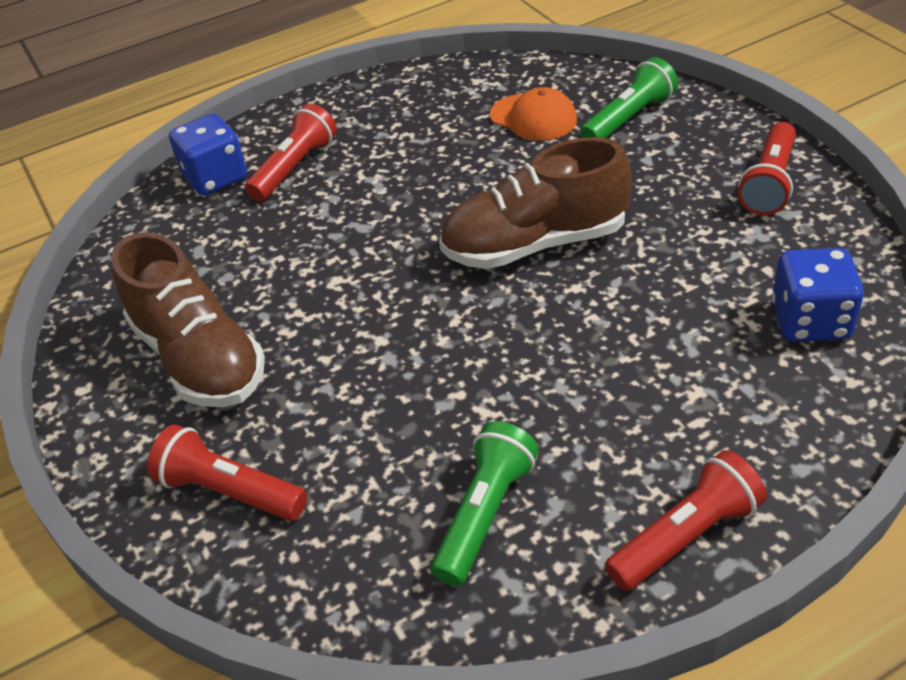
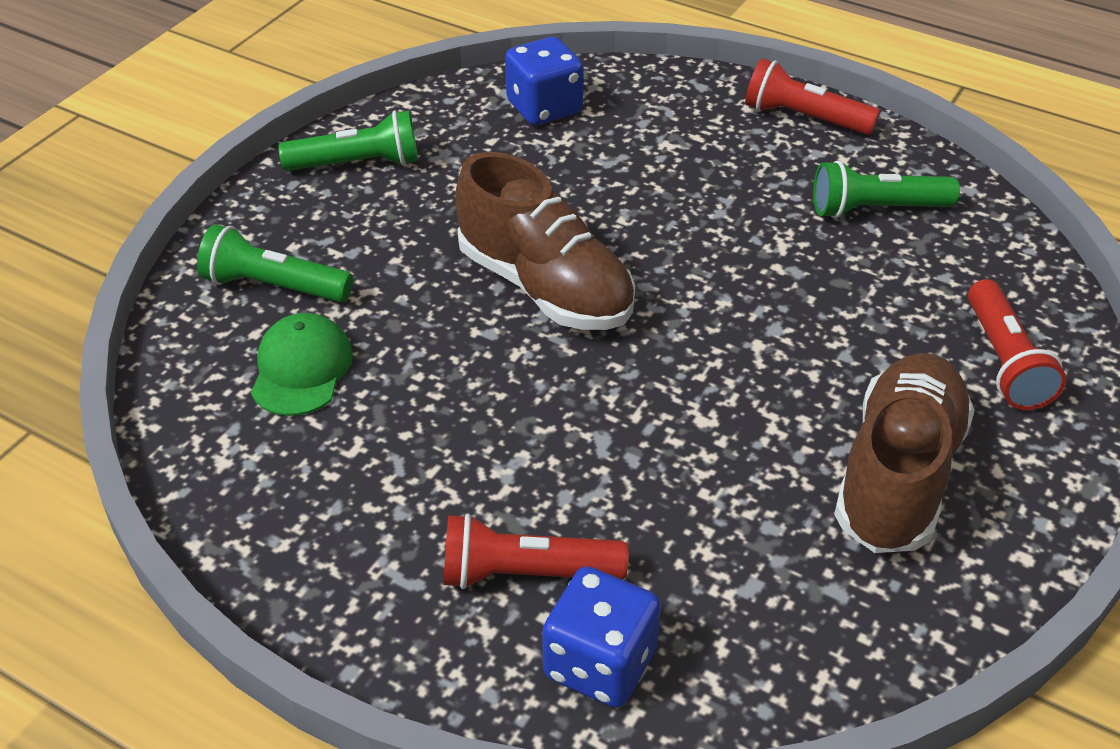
camera: 125 degrees left, 0 degrees up
orange cap [490,87,577,141] -> green cap [251,313,353,416]
red flashlight [738,122,796,215] -> green flashlight [278,111,418,171]

